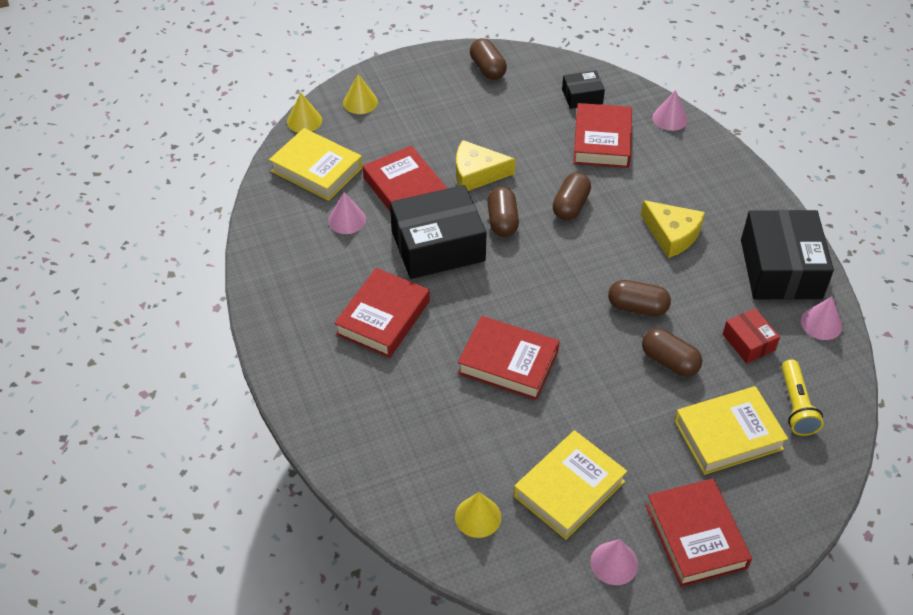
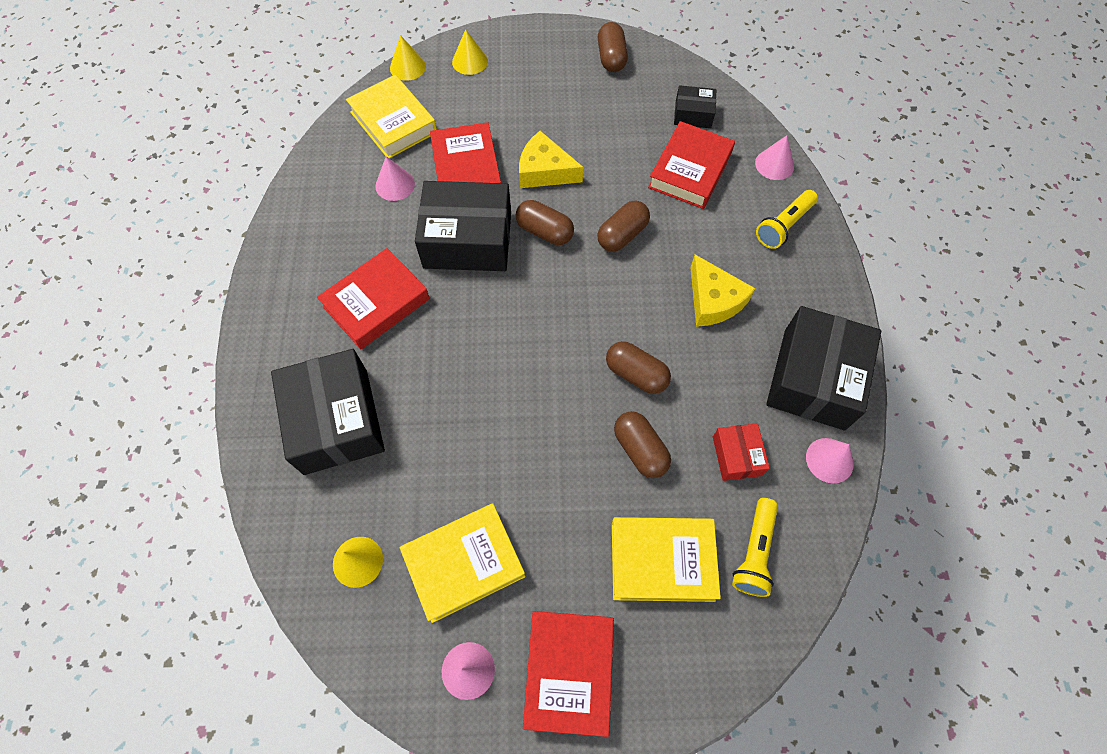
camera: 20 degrees right, 15 degrees up
red book [458,316,559,400] -> none
brown capsule [487,187,519,237] -> brown capsule turned 75 degrees counterclockwise [516,200,574,245]
none -> black box [271,349,385,475]
none -> yellow flashlight [756,190,818,249]

